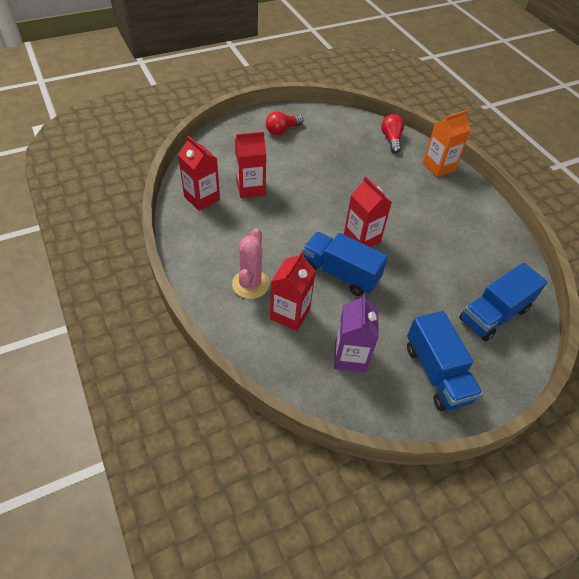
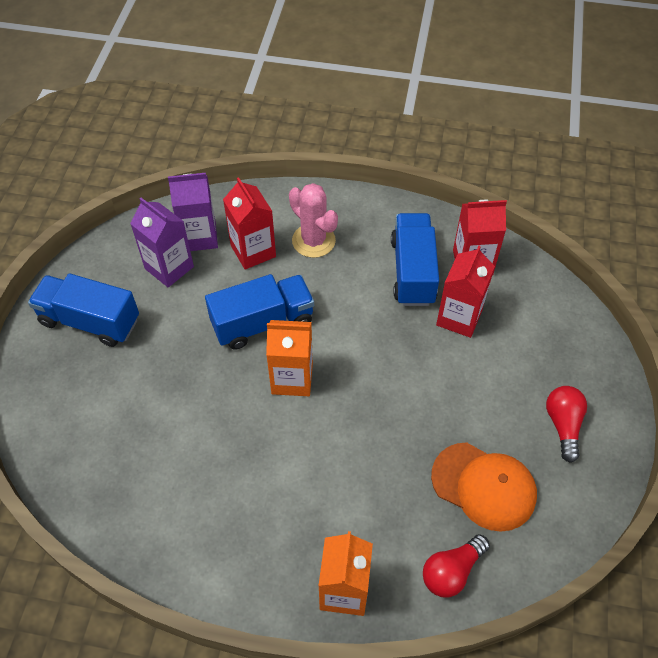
camera: 130 degrees right, 5 degrees up
red carton [344,176,392,247] -> orange carton [266,320,313,396]
red light bulb [381,114,404,153] -> red light bulb turned 105 degrees clockwise [423,534,490,597]
blue truck [459,263,548,341] -> blue truck moved to [391,213,439,306]
none -> purple carton [168,173,218,251]
none -> orange cap [431,442,537,532]

